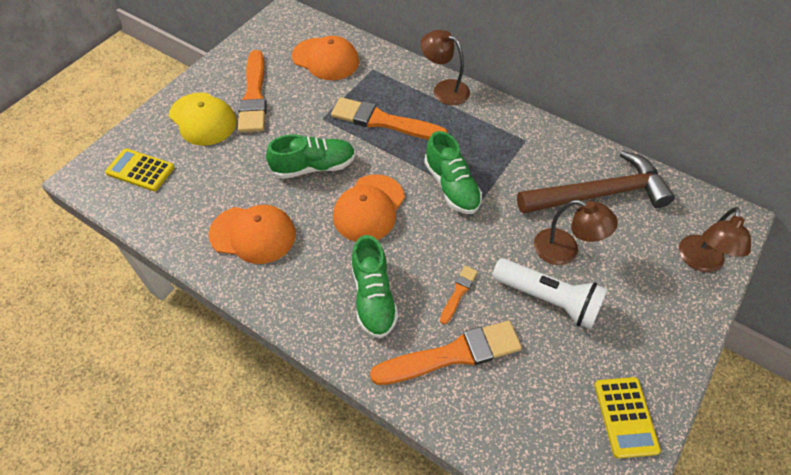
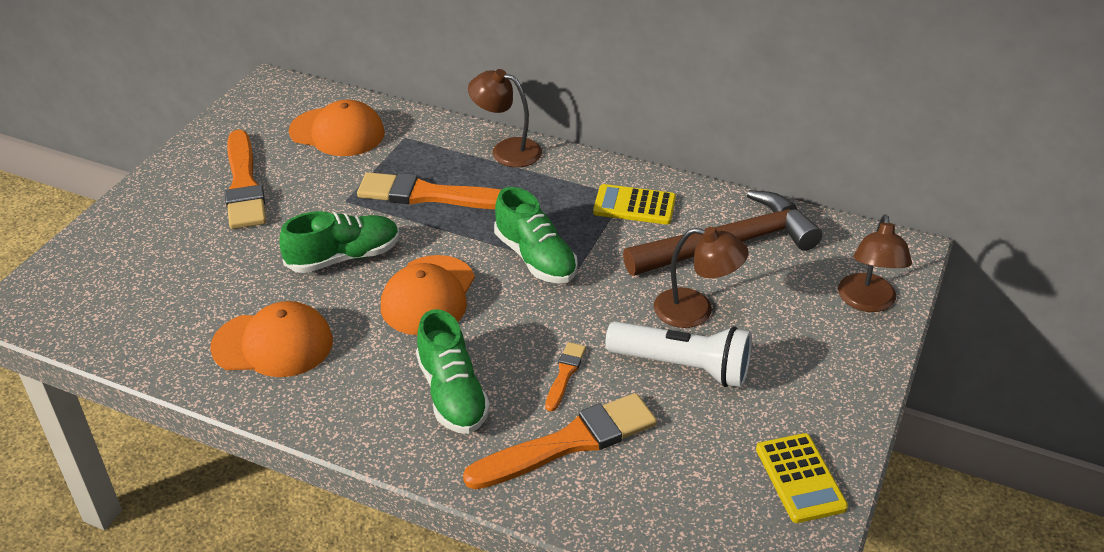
camera: 10 degrees left, 15 degrees down
yellow calculator [105,148,174,191] -> yellow calculator moved to [593,184,676,225]
yellow cap [169,93,237,146] -> none

